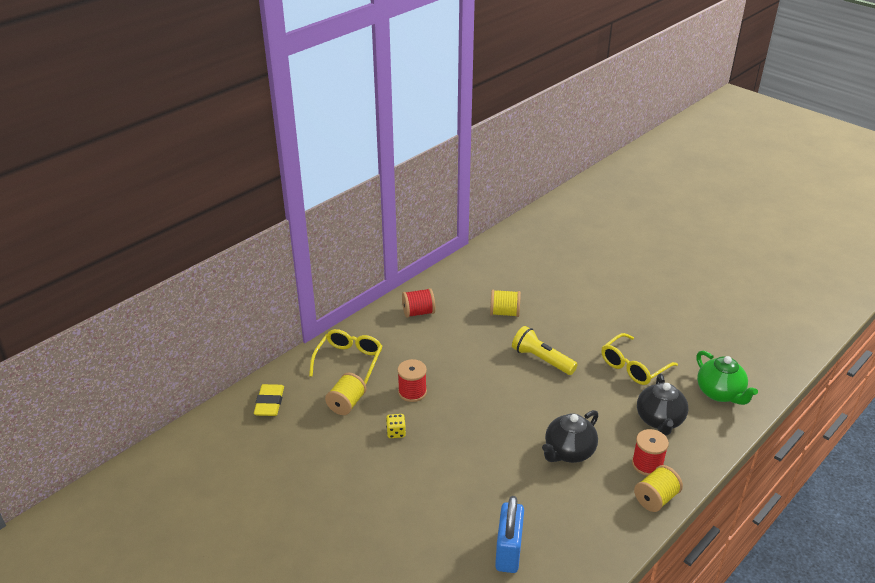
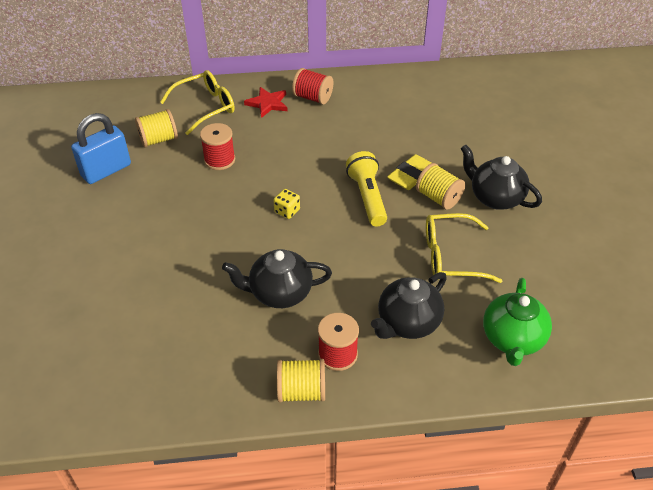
camera: 40 degrees right, 10 degrees up
yellow eraser [254,384,284,416] -> yellow eraser moved to [387,154,431,190]
yellow dice [386,414,406,438] -> yellow dice moved to [274,189,300,219]
yellow spool [490,289,521,317] -> yellow spool moved to [416,163,466,210]
blue padlock [495,496,524,573] -> blue padlock moved to [71,113,131,184]
none -> red star [244,87,288,118]
none -> black teapot [460,145,542,210]

